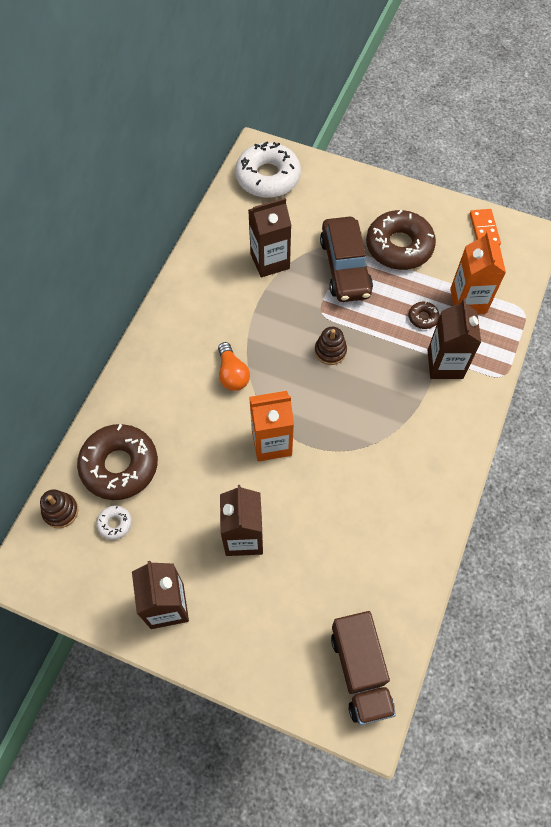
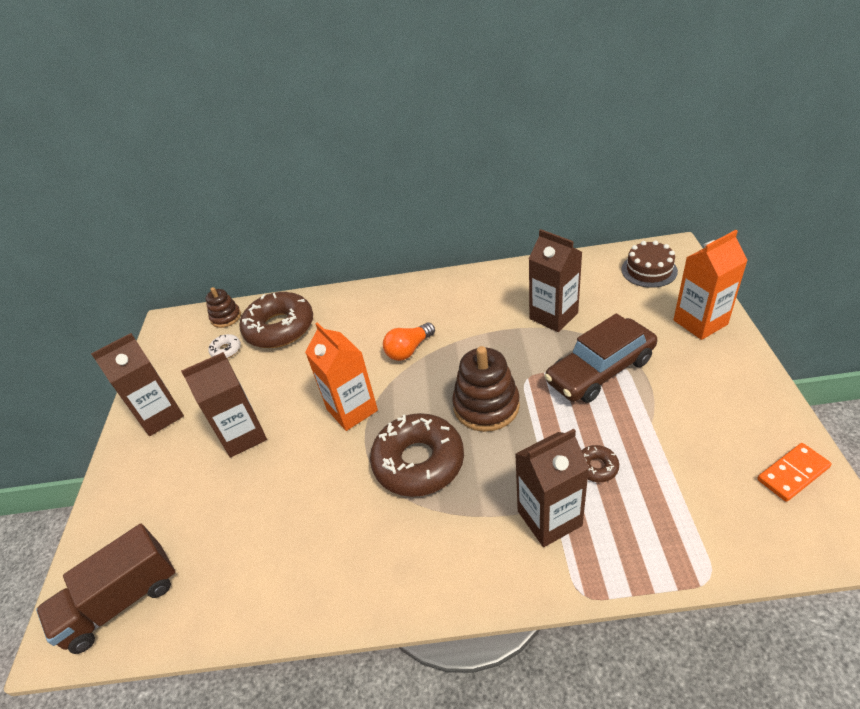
camera: 70 degrees right, 20 degrees down
white donut [235,142,301,198] -> brown cake [621,240,678,288]
brown stacking toy [315,327,347,365] -> brown stacking toy [452,346,520,432], size x1.72
brown donut [366,210,436,270] -> brown donut moved to [370,413,464,497]
orange carton [450,231,506,314] -> orange carton moved to [673,230,748,340]

